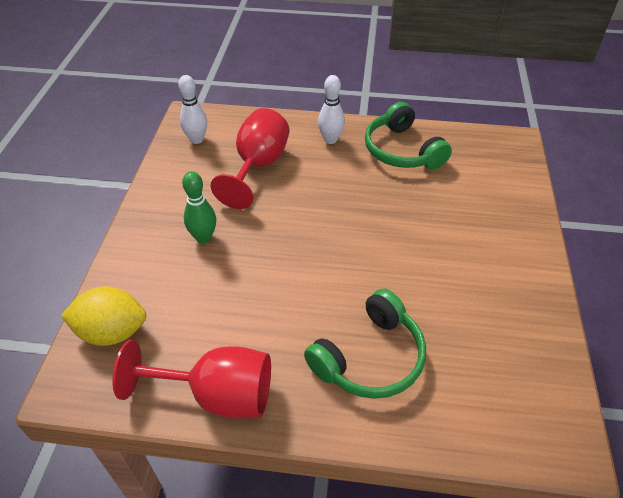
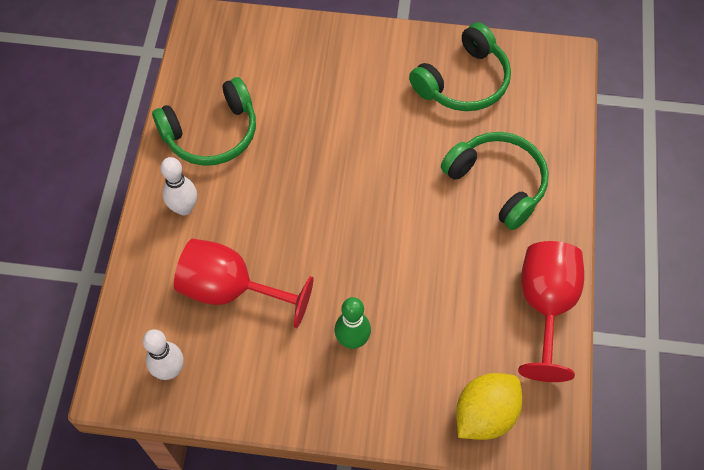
camera: 90 degrees left, 15 degrees up
yellow lemon [61,286,146,346] -> yellow lemon turned 45 degrees clockwise [456,373,523,440]
none -> green headphones [409,22,511,111]

